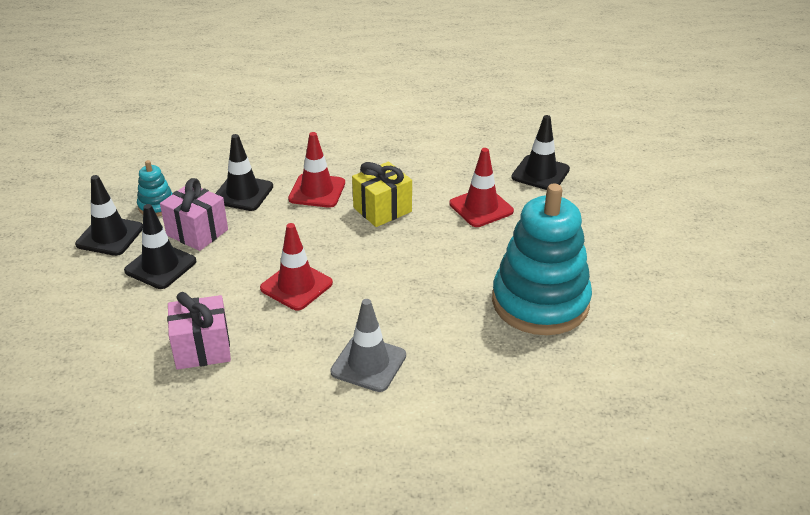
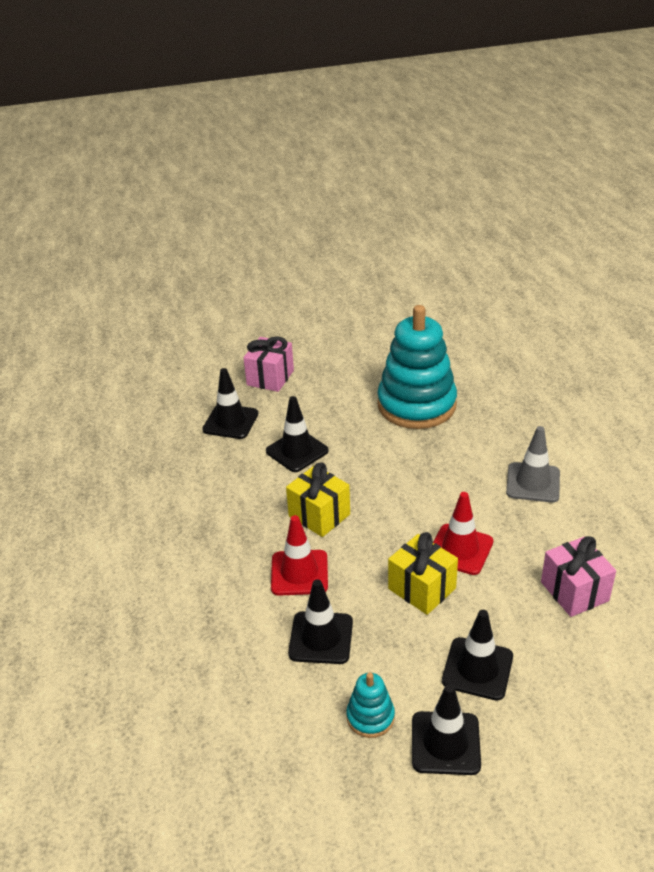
camera: 100 degrees left, 0 degrees up
pink gift [160,178,228,251] -> pink gift moved to [243,336,294,392]
red traffic cone [449,148,514,227] -> black traffic cone [266,396,329,472]
none -> yellow gift [388,532,458,615]

